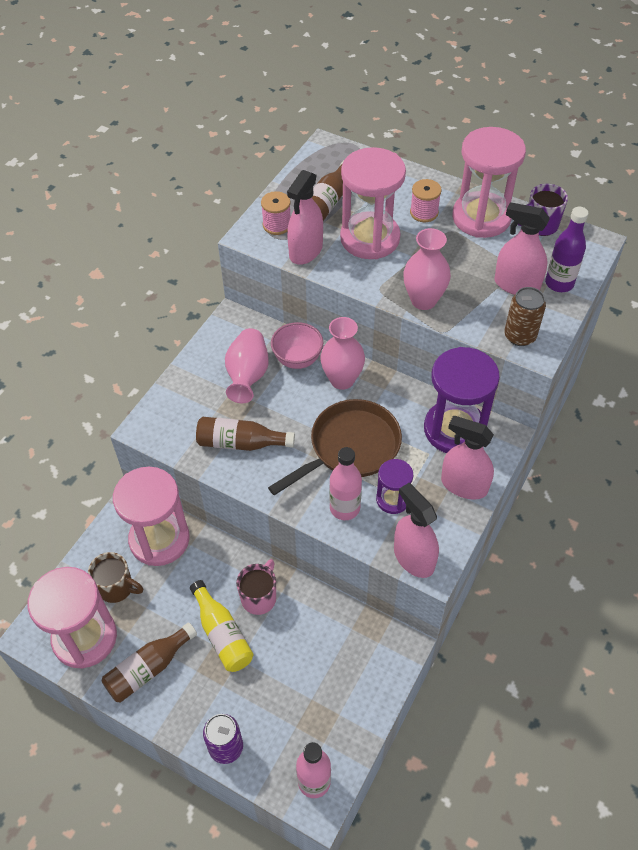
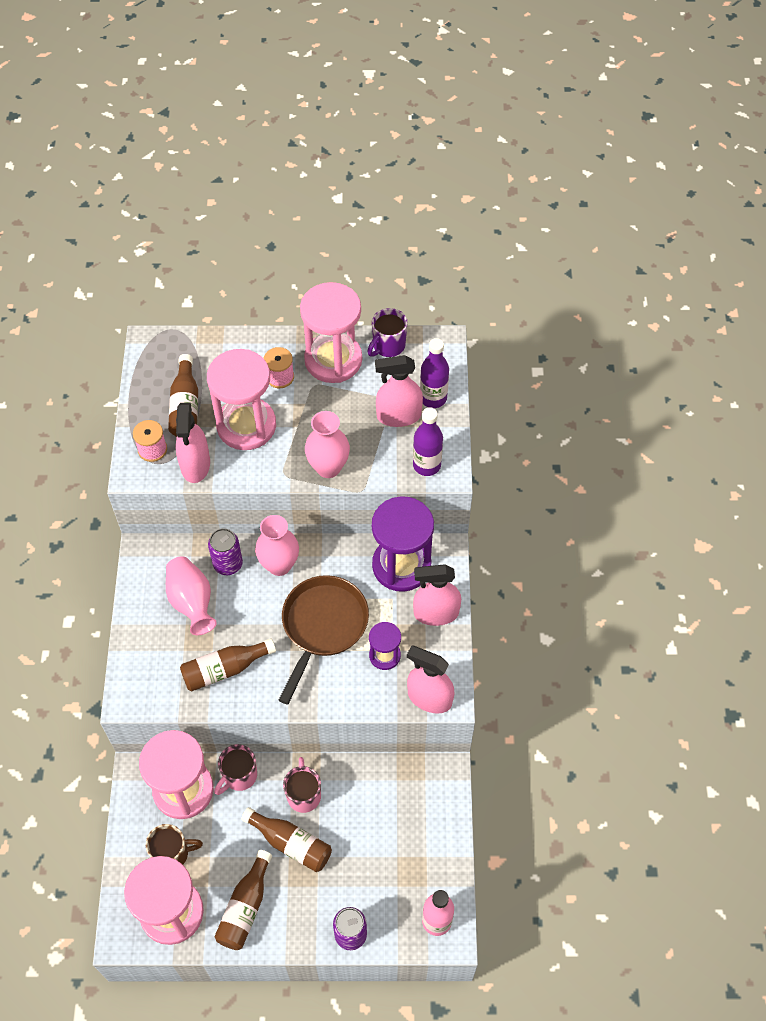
camera: 30 degrees left, 5 degrees up
yellow bottle [190,580,253,672] -> brown bottle [241,807,332,872]
pink bowl [271,322,323,369] -> purple can [208,528,243,575]
pink bottle [329,447,362,520] -> none
brown can [504,287,546,346] -> purple bottle [413,407,443,476]
none -> pink mug [214,744,257,795]

